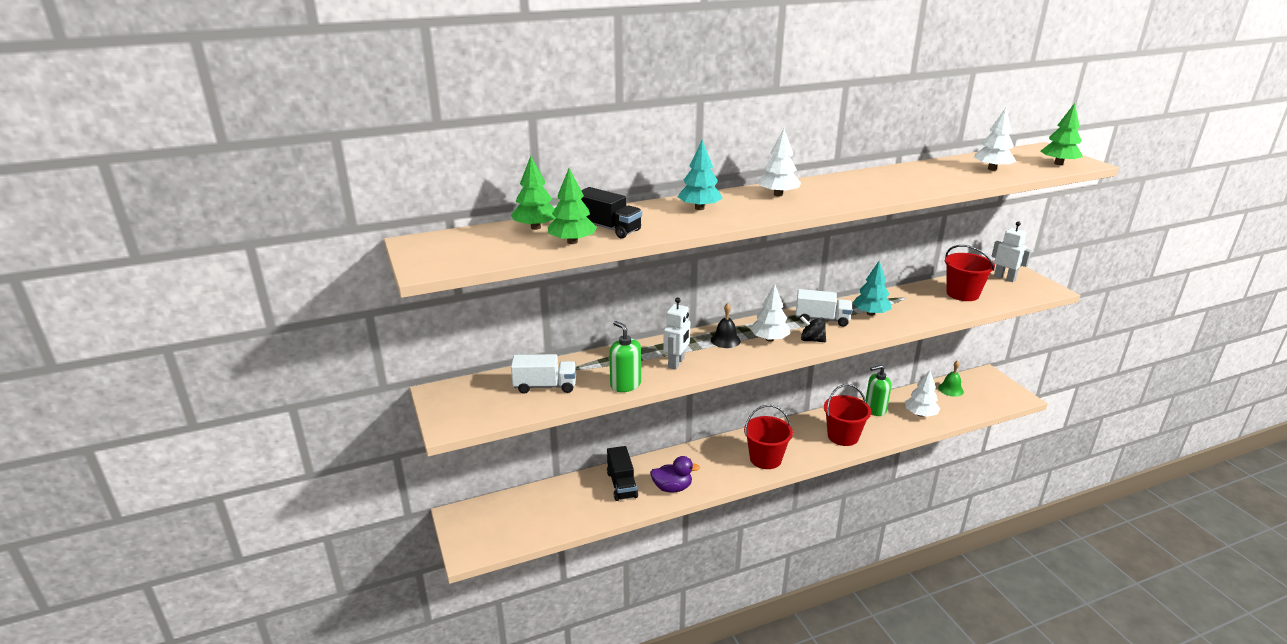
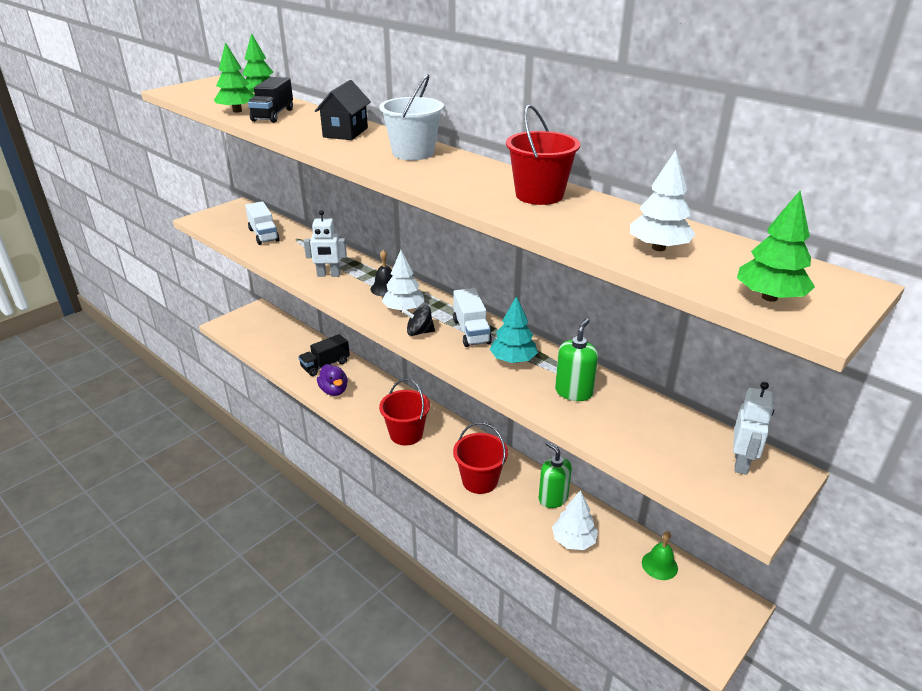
camera: 65 degrees right, 5 degrees up
green soap dispenser [609,321,641,392] -> green soap dispenser moved to [555,318,598,401]
turquoise tree [678,140,723,210] -> black house [315,80,371,140]
white tree [758,129,801,196] -> white bucket [379,74,444,160]
black spinning top [800,316,826,342] -> black spinning top turned 90 degrees counterclockwise [402,305,435,336]
red bucket [945,245,995,301] -> red bucket moved to [506,104,580,205]

